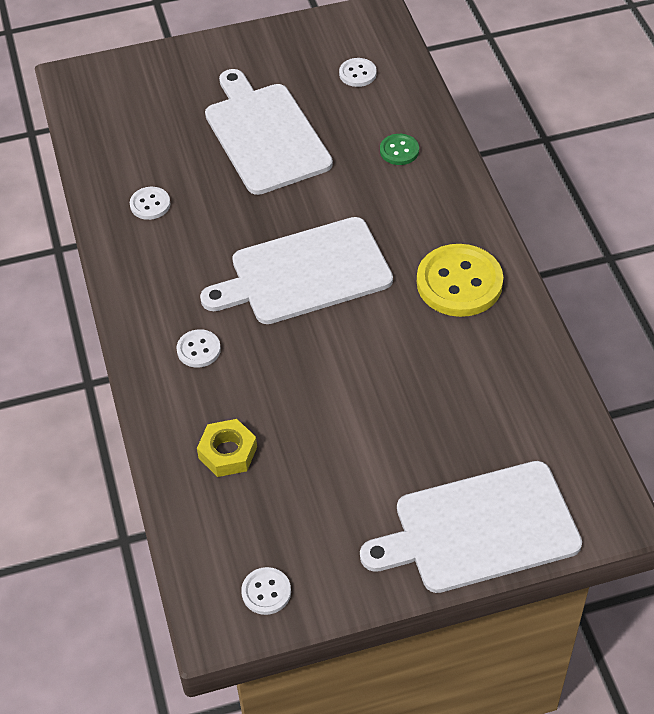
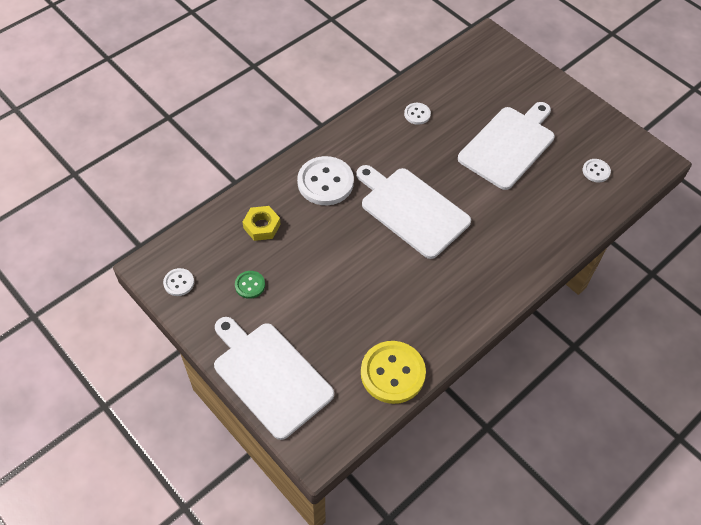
camera: 60 degrees right, 5 degrees up
white button [176,329,221,368] -> white button [297,156,354,205], size x2.02
green button [380,134,419,165] -> green button moved to [235,271,265,299]
yellow button [417,244,503,317] -> yellow button moved to [361,341,426,404]

